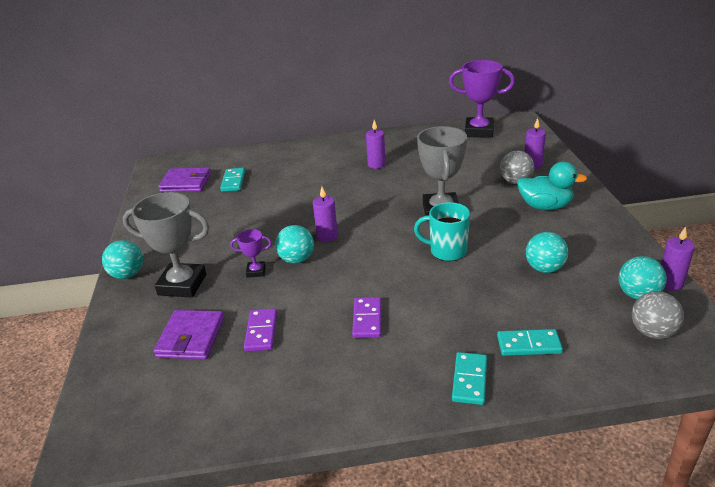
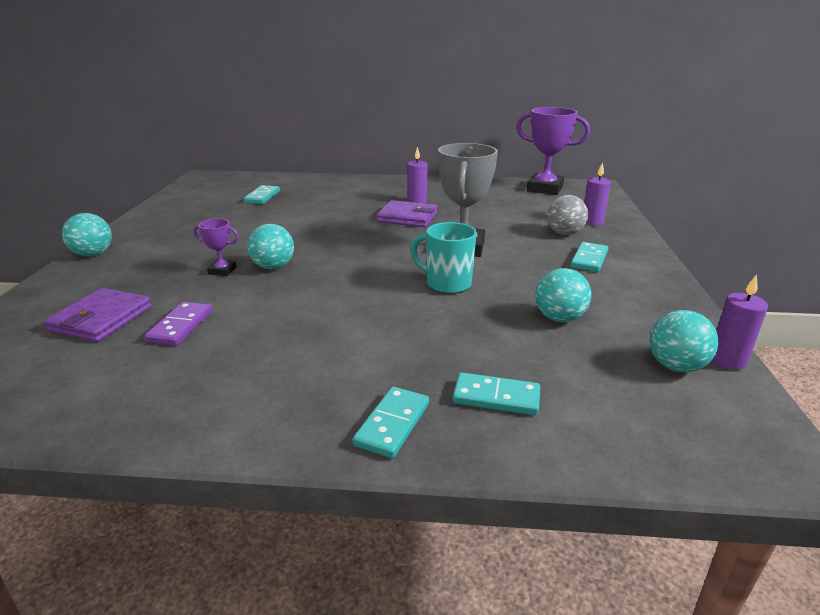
camera: 10 degrees right, 5 degrees down
grey trophy [123,192,209,297] -> none
purple wallet [158,168,211,192] -> purple wallet moved to [377,200,437,227]
purple candle [313,187,338,242] -> none
purple domino [352,297,381,338] -> none
turquoise duck [517,162,588,210] -> turquoise domino [571,242,608,272]
grey ball [632,291,684,339] -> none

